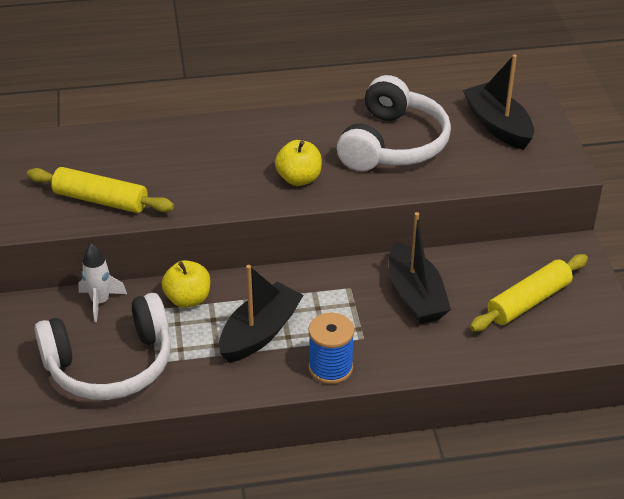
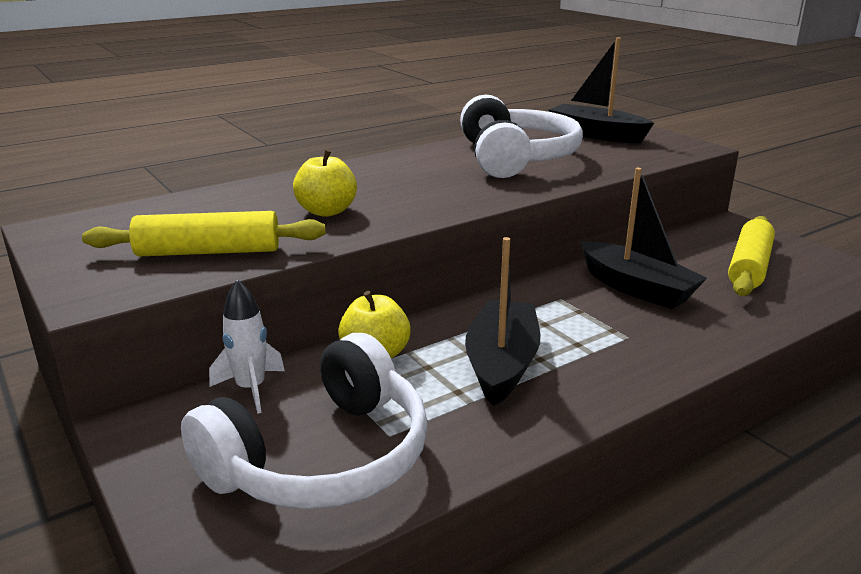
camera: 25 degrees left, 15 degrees down
yellow apple [275,140,322,186] -> yellow apple moved to [293,149,357,217]
blue spool [308,313,355,384] -> none

